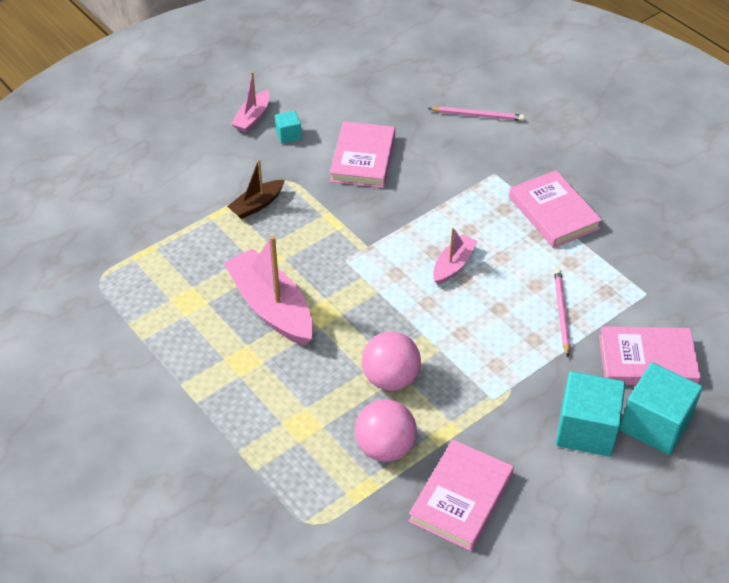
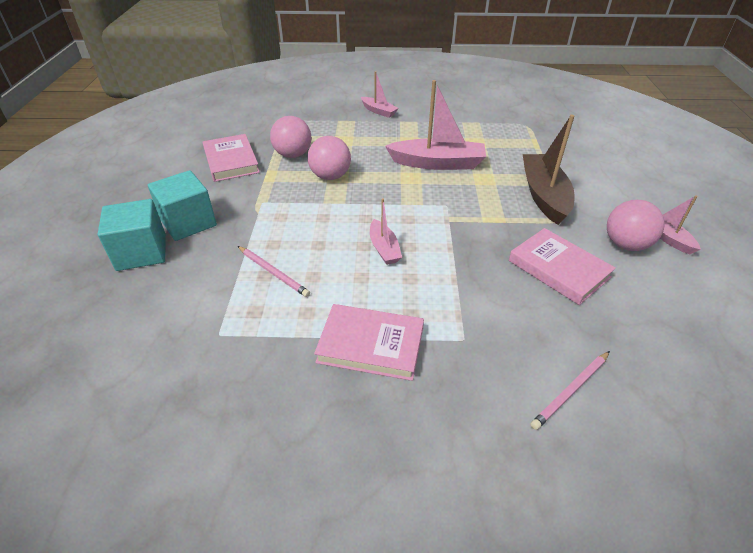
camera: 130 degrees right, 5 degrees down
brown boat [227,159,285,219] -> brown boat [522,115,575,225], size x1.85
turquoise cube [275,111,302,144] -> pink ball [607,200,665,251]
pink book [599,326,701,385] -> none
none -> pink boat [361,71,399,118]

